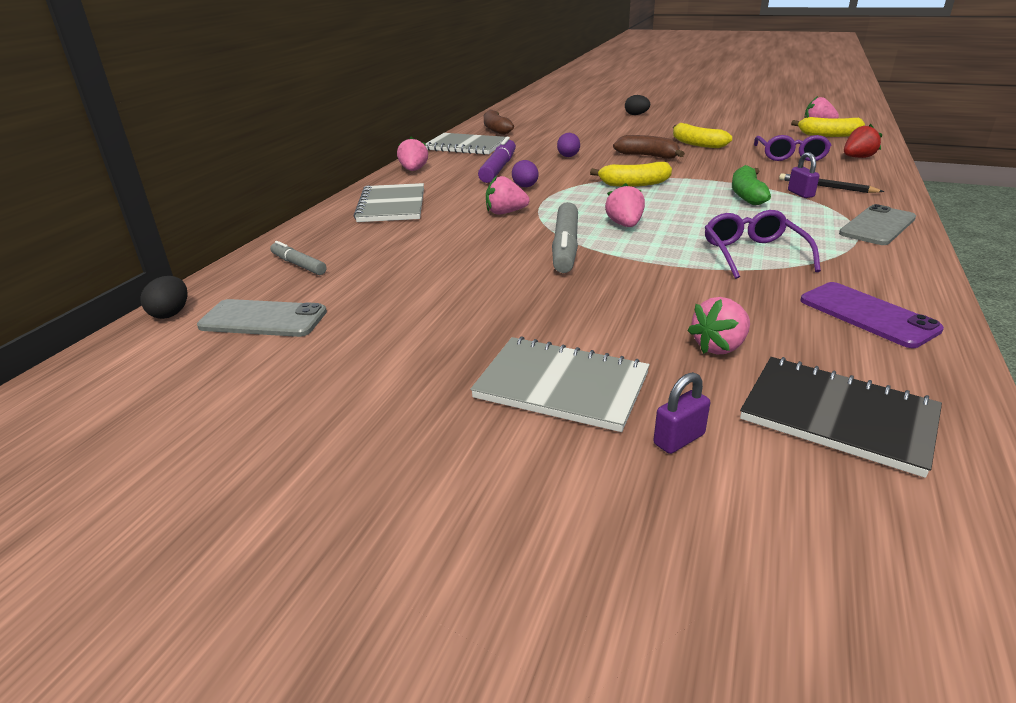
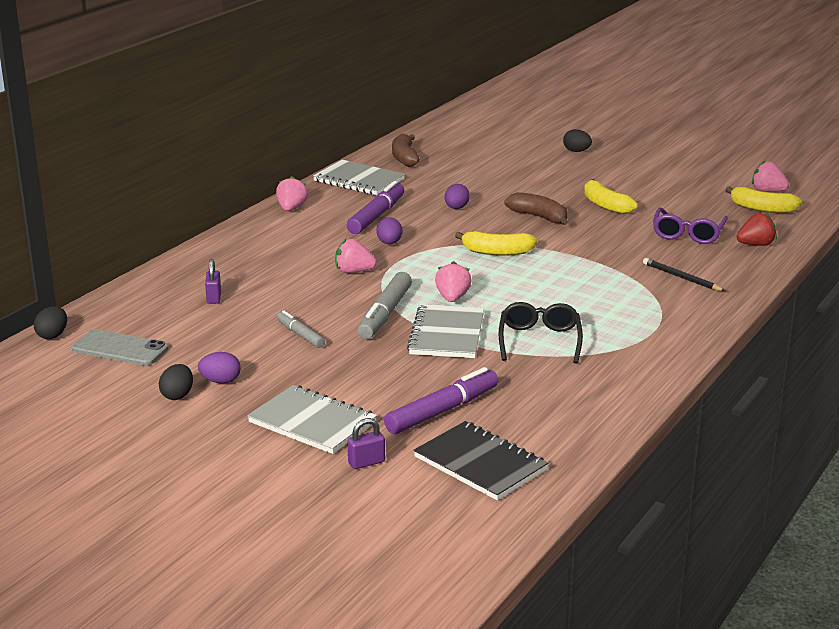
camera: 10 degrees right, 5 degrees down
grey marker [270,241,327,275] -> grey marker moved to [277,310,325,348]
grey notebook [354,183,424,222] -> grey notebook moved to [407,304,484,358]
pink strawberry [687,297,750,354] -> purple marker [384,367,498,434]
purple glasses [705,210,821,279] -> black glasses [499,302,583,364]
green banana [732,165,771,205] -> none
purple padlock [788,152,820,198] -> purple padlock moved to [205,259,221,304]
purple phone [800,282,944,348] -> none
grey phone [839,204,916,245] -> none
none -> black egg [159,364,193,400]
none -> purple egg [198,352,241,384]

